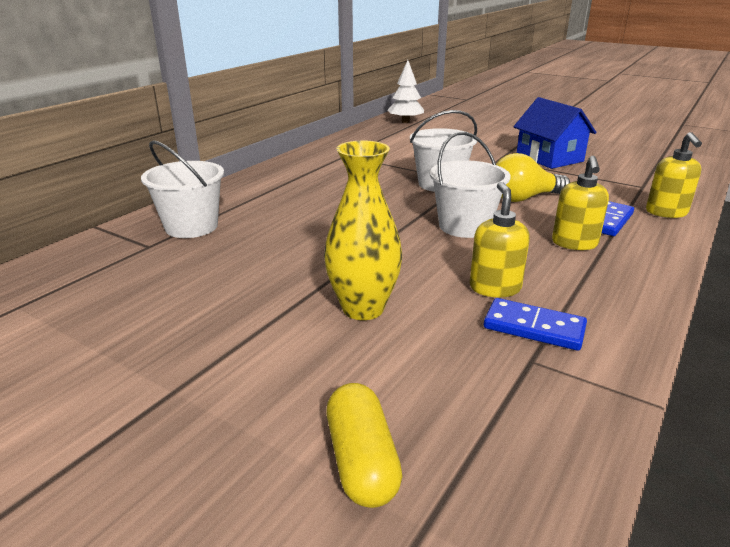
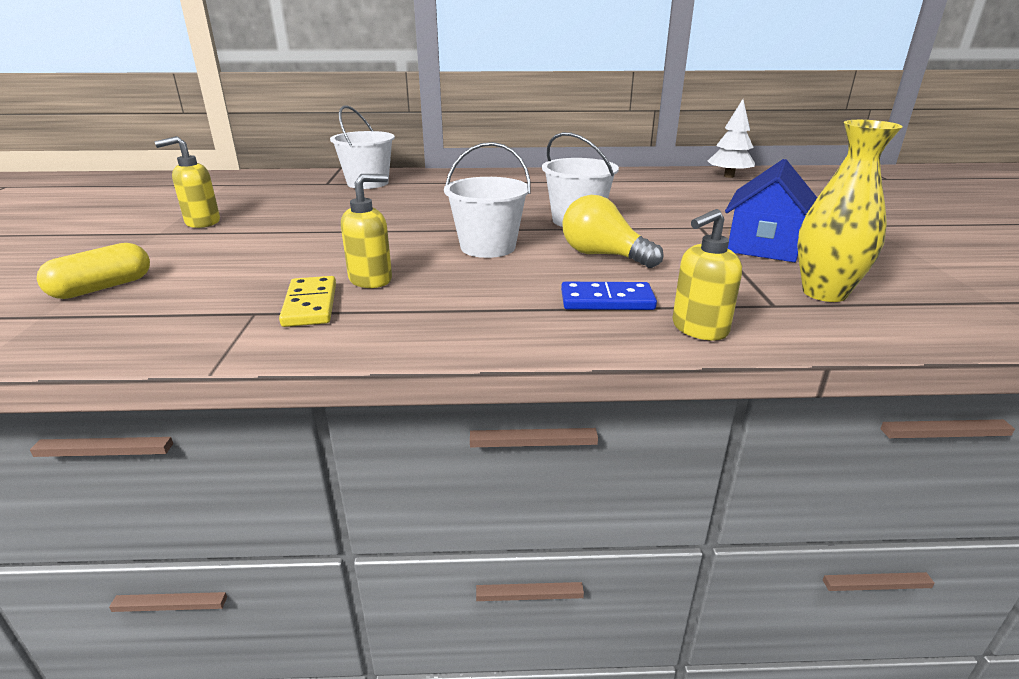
camera: 55 degrees right, 0 degrees up
yellow vase [324,141,402,320] -> yellow vase moved to [797,120,903,302]
blue domino [484,298,587,351] -> yellow domino [279,276,336,327]
yellow soap dispenser [552,156,609,250] -> yellow soap dispenser moved to [154,136,220,228]

